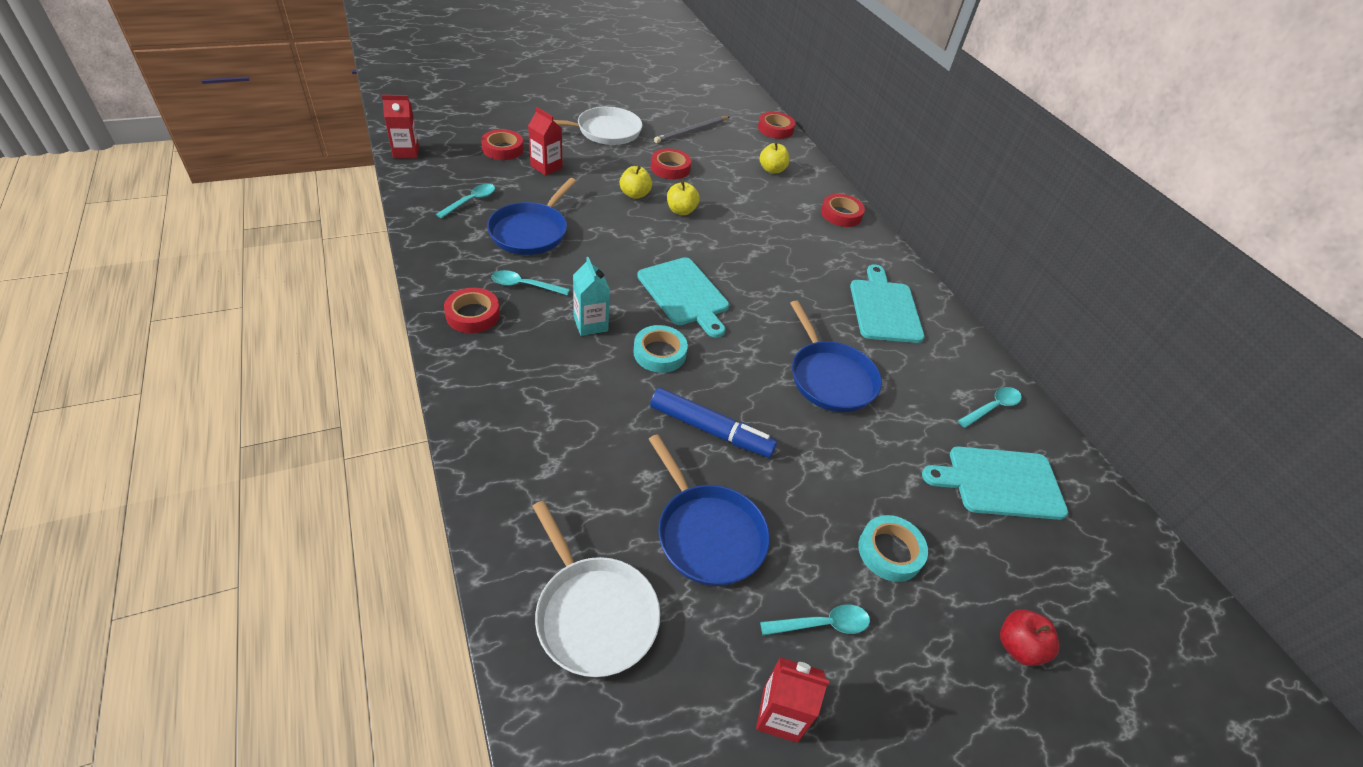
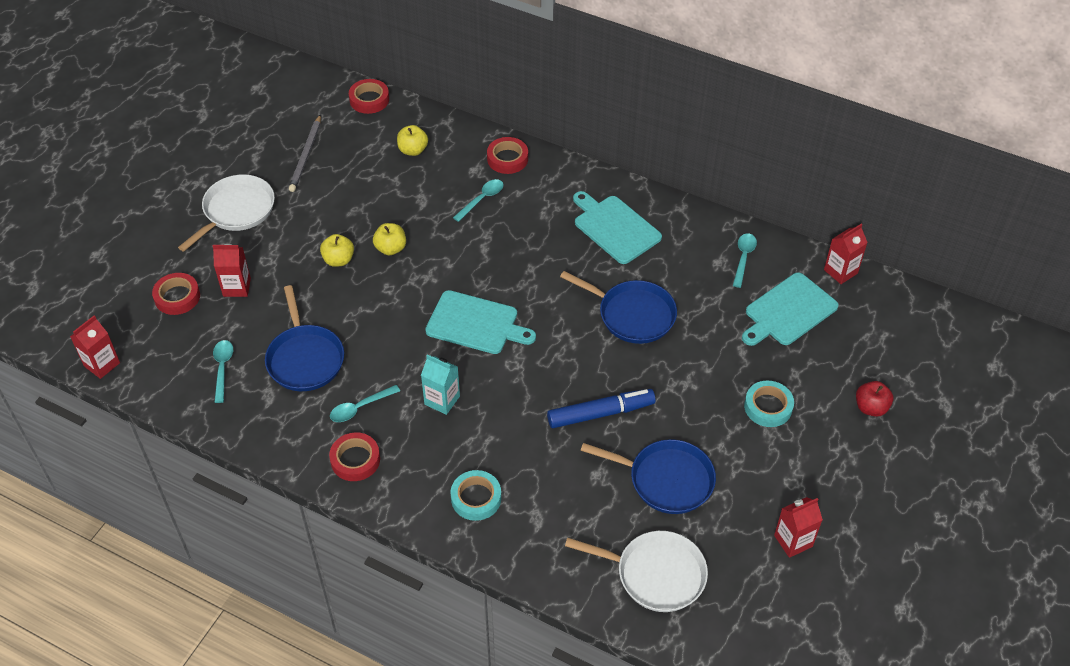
camera: 35 degrees left, 5 degrees up
turquoise tape [633,325,688,373] -> turquoise tape moved to [451,470,501,521]
red tape [651,148,691,179] -> none
turquoise spoon [760,604,870,635] -> turquoise spoon moved to [453,179,504,222]
none -> red carton [824,224,868,284]

